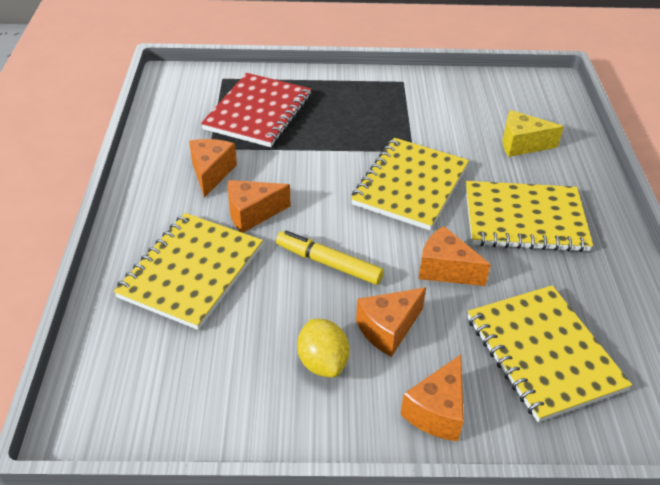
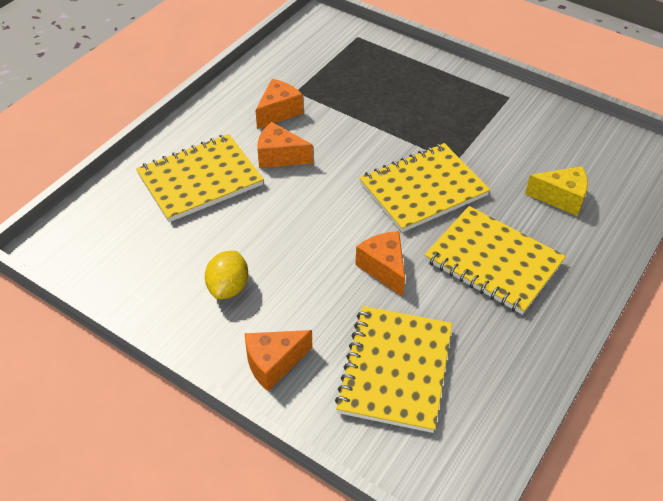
camera: 35 degrees right, 5 degrees up
red notebook [201,73,312,147] -> none
yellow marker [276,231,384,285] -> none
orange cheese [356,287,426,357] -> none
yellow cheese [502,110,564,157] -> yellow cheese turned 150 degrees clockwise [525,166,588,216]

